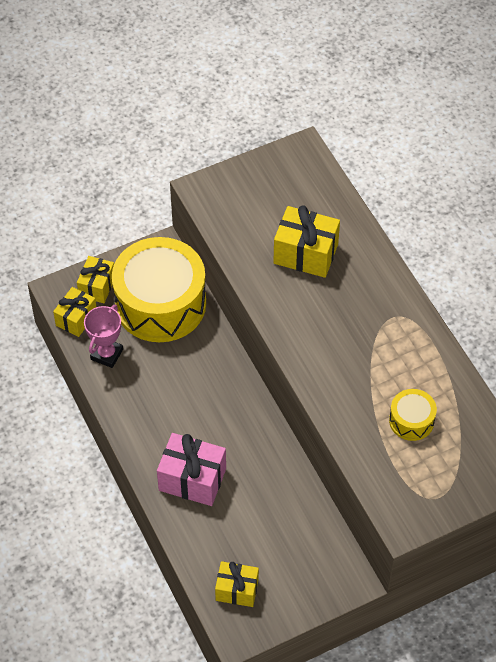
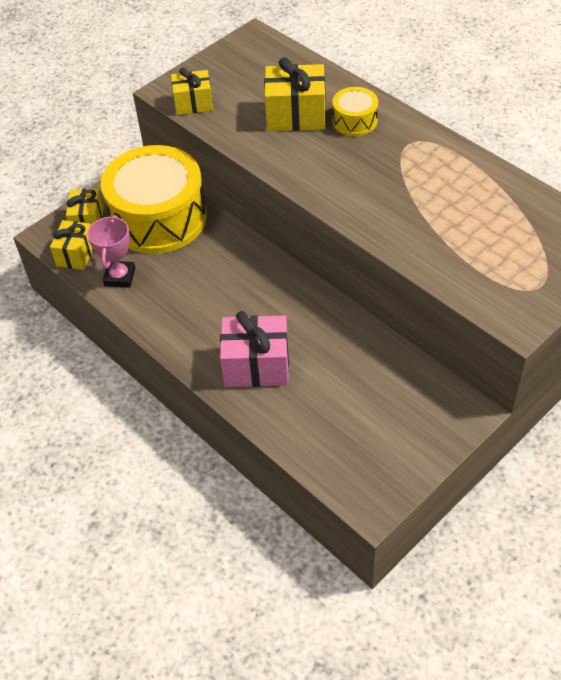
camera: 15 degrees left, 5 degrees down
yellow gift [215,561,259,607] -> yellow gift moved to [171,68,213,115]
yellow drum [389,389,437,441] -> yellow drum moved to [332,87,378,136]

